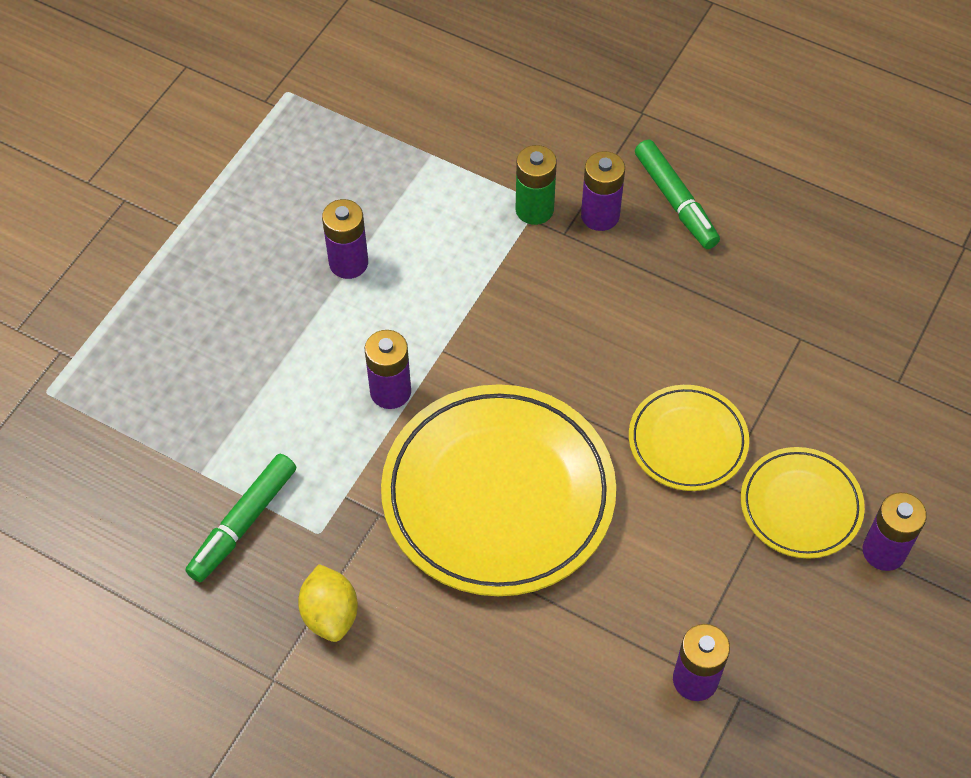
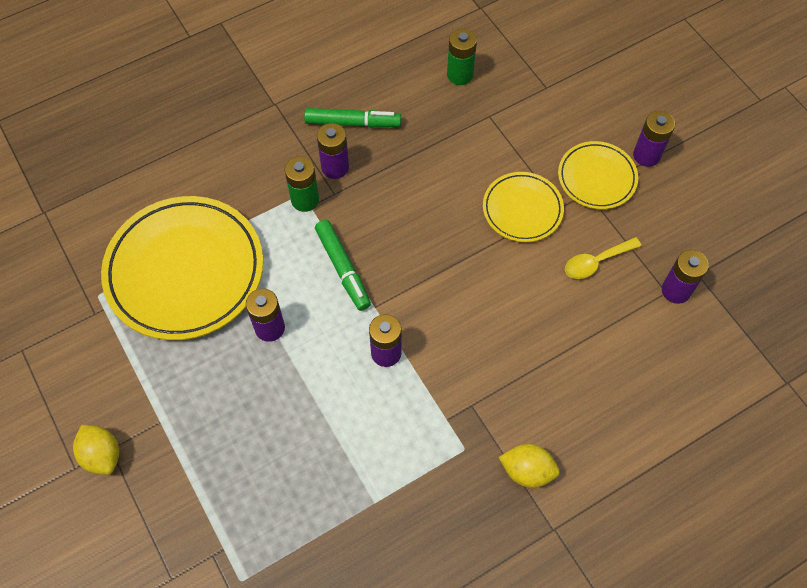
camera: 60 degrees left, 5 degrees up
green marker [185,454,296,582] -> green marker moved to [315,220,371,311]
yellow plate [381,384,616,596] -> yellow plate moved to [101,196,263,340]
none -> yellow lemon [73,425,119,475]
none -> green battery [447,28,477,85]
none -> yellow spoon [565,237,641,279]

